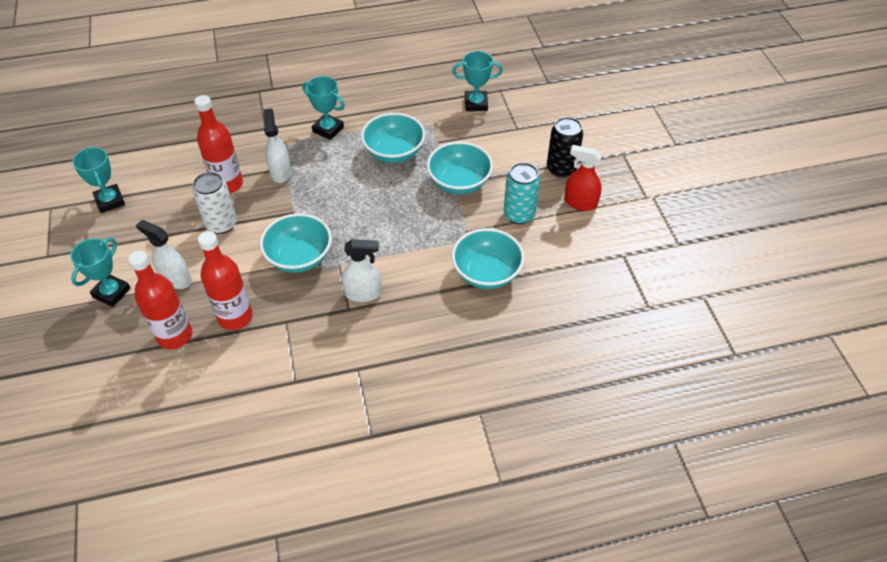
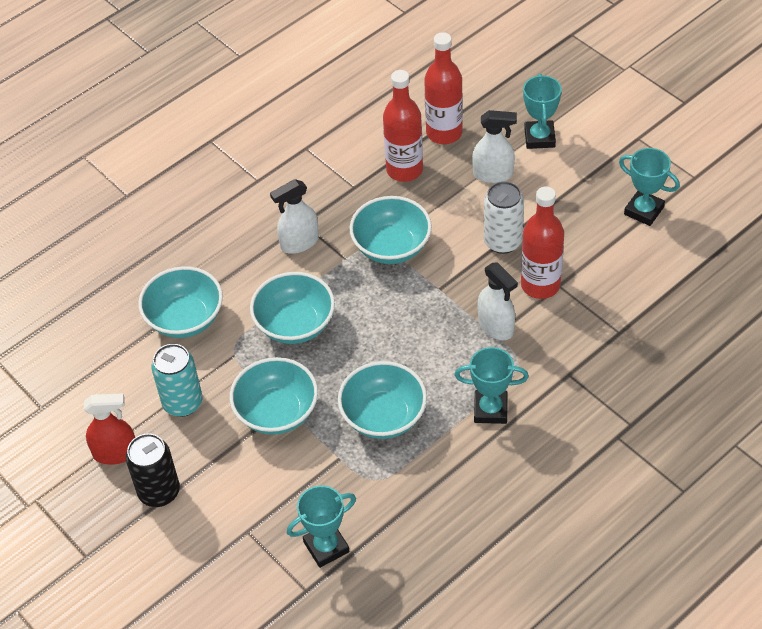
camera: 155 degrees right, 0 degrees up
none -> turquoise bowl [250,272,335,344]

